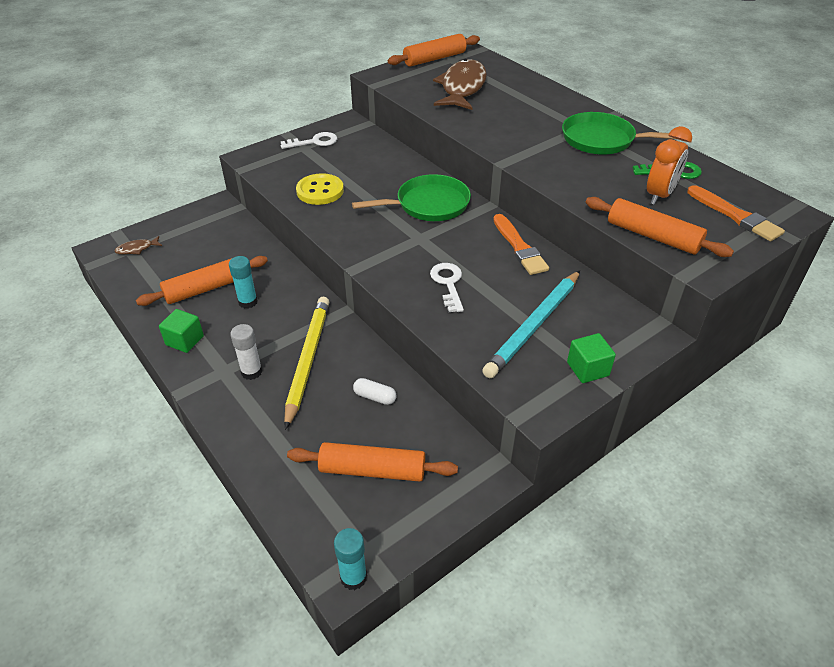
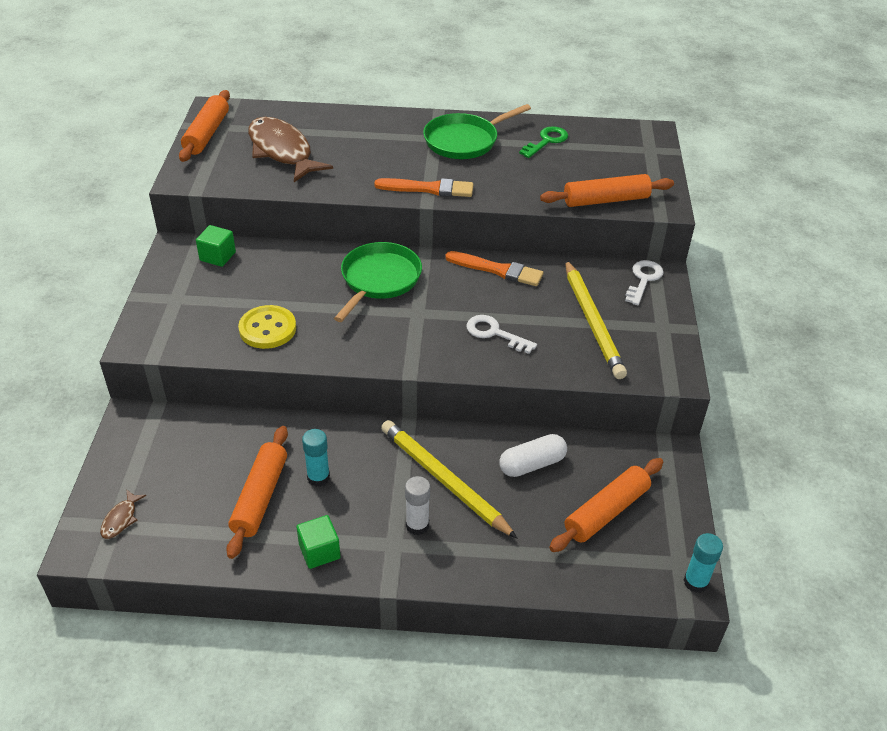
camera: 50 degrees left, 0 degrees up
white key [281,132,337,149] -> white key moved to [625,260,664,305]
white capsule [353,378,396,405] -> white capsule [499,434,567,477], size x1.55
turquoise pencil [482,271,580,378] -> yellow pencil [565,260,627,379]
green cube [567,333,616,383] -> green cube moved to [196,225,236,267]
orange clock [647,126,692,205] -> none
orange brush [687,185,785,241] -> orange brush moved to [374,178,473,197]

